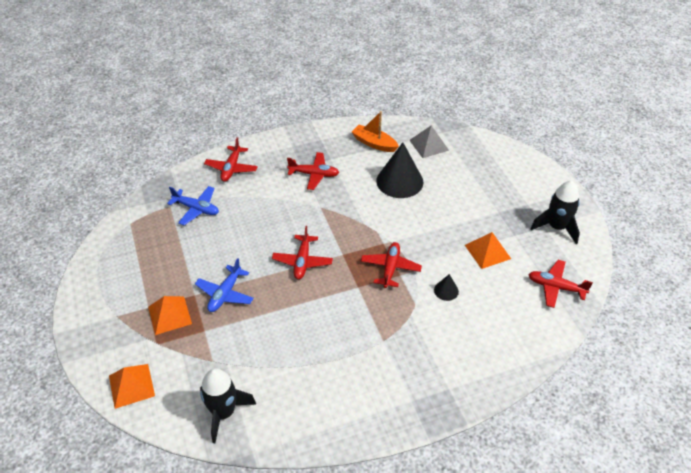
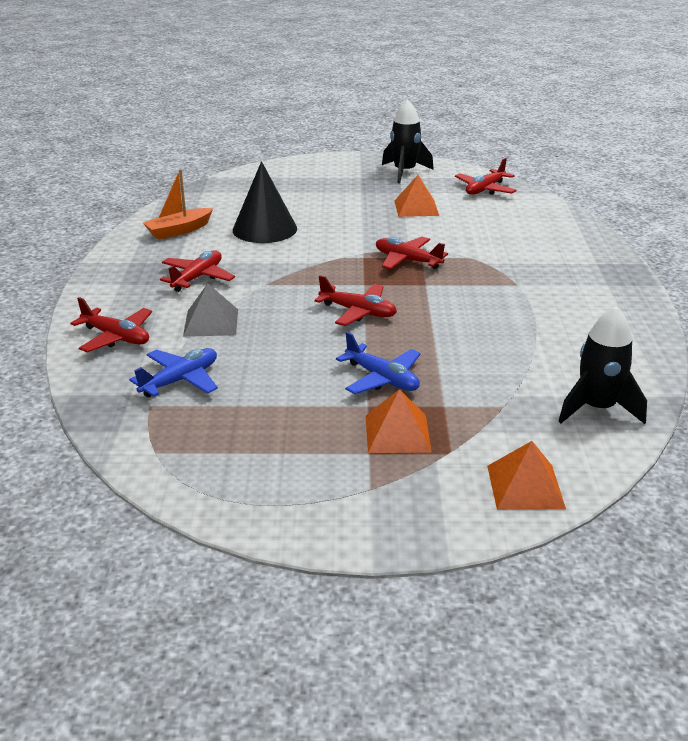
camera: 70 degrees left, 15 degrees down
grey pyramid [409,126,449,158] -> grey pyramid moved to [183,283,238,337]
black cone [434,274,459,301] -> none

